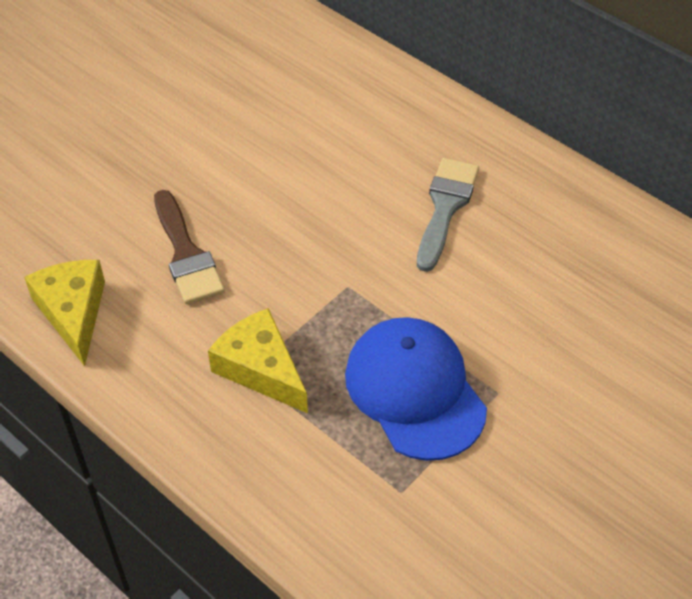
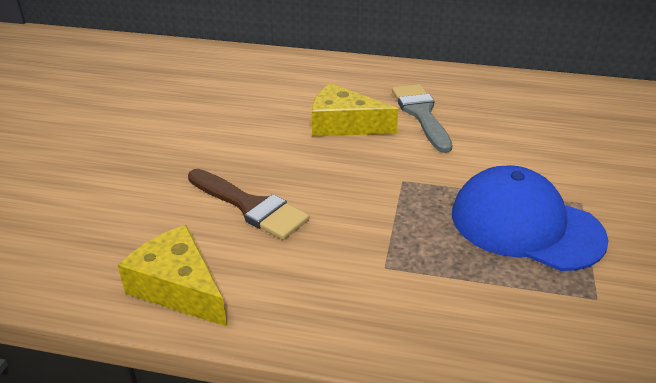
camera: 30 degrees left, 15 degrees down
yellow cheese [208,308,308,413] -> yellow cheese moved to [312,83,399,136]

